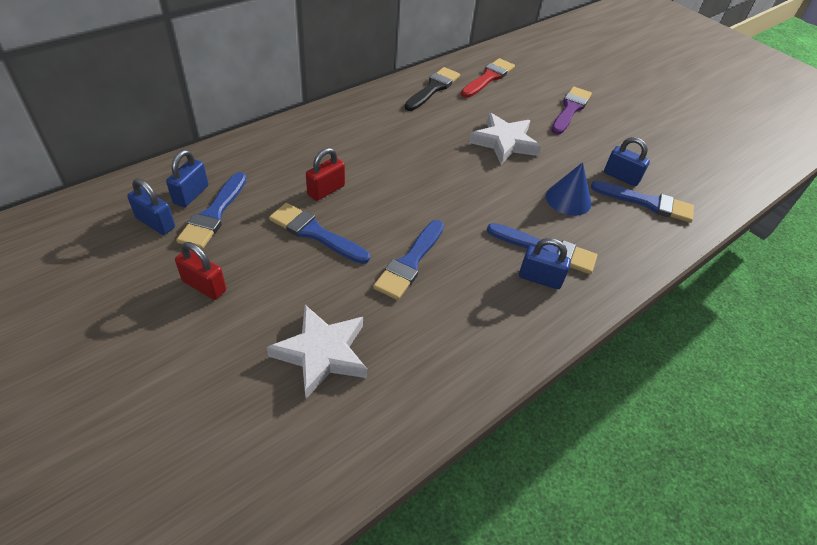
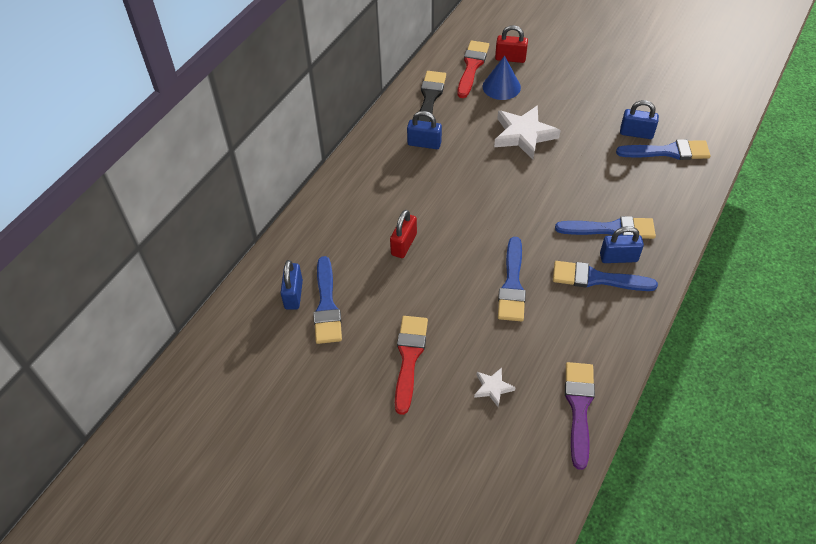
camera: 15 degrees left, 5 degrees up
blue padlock [127,178,175,235] -> blue padlock moved to [407,111,442,149]
red padlock [175,242,226,300] -> red padlock moved to [495,25,528,63]
white star [267,305,367,399] -> white star [474,368,516,407], size x0.50
blue brush [269,203,370,264] -> blue brush moved to [553,261,658,291]
blue cone [546,162,591,216] -> blue cone moved to [483,56,521,100]
purple brush [551,87,592,135] -> purple brush moved to [565,362,595,470]
none -> red brush [395,316,428,415]

